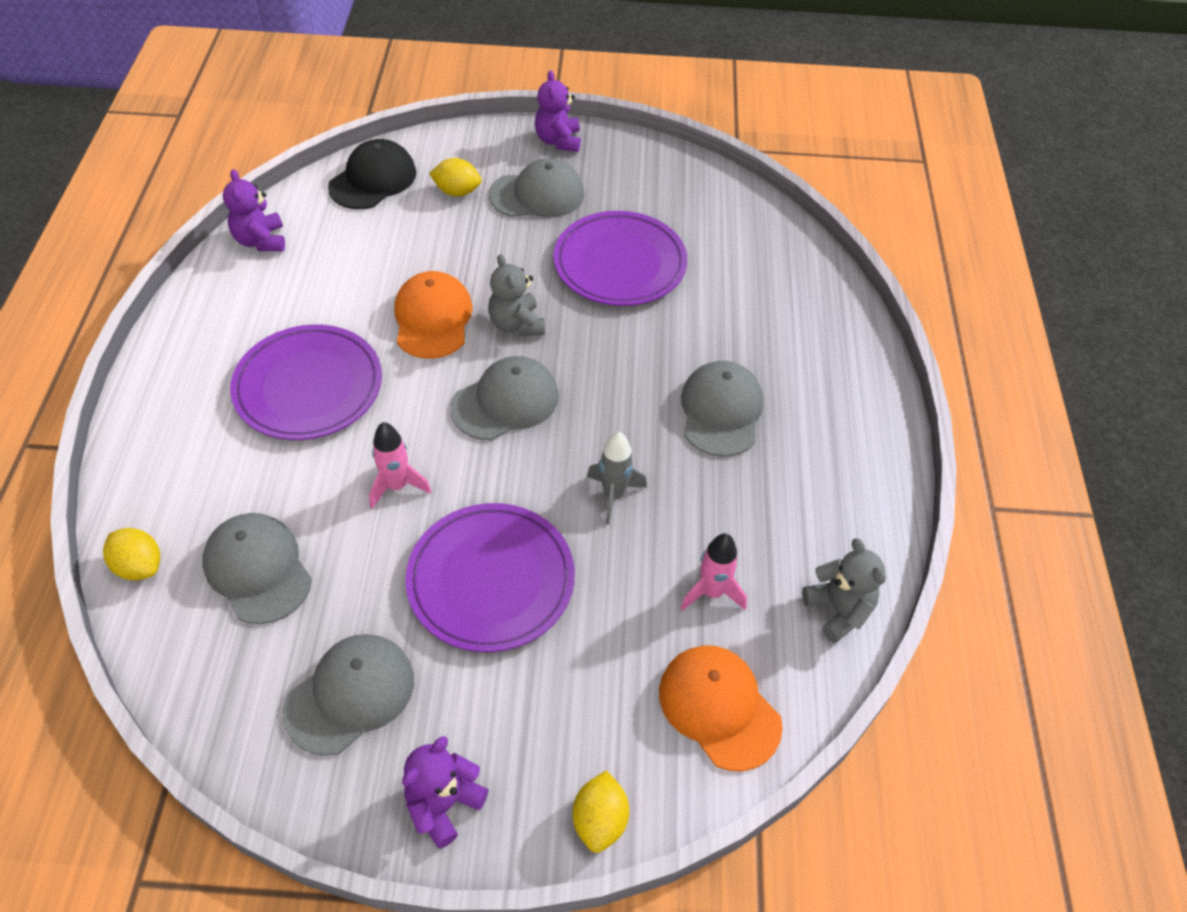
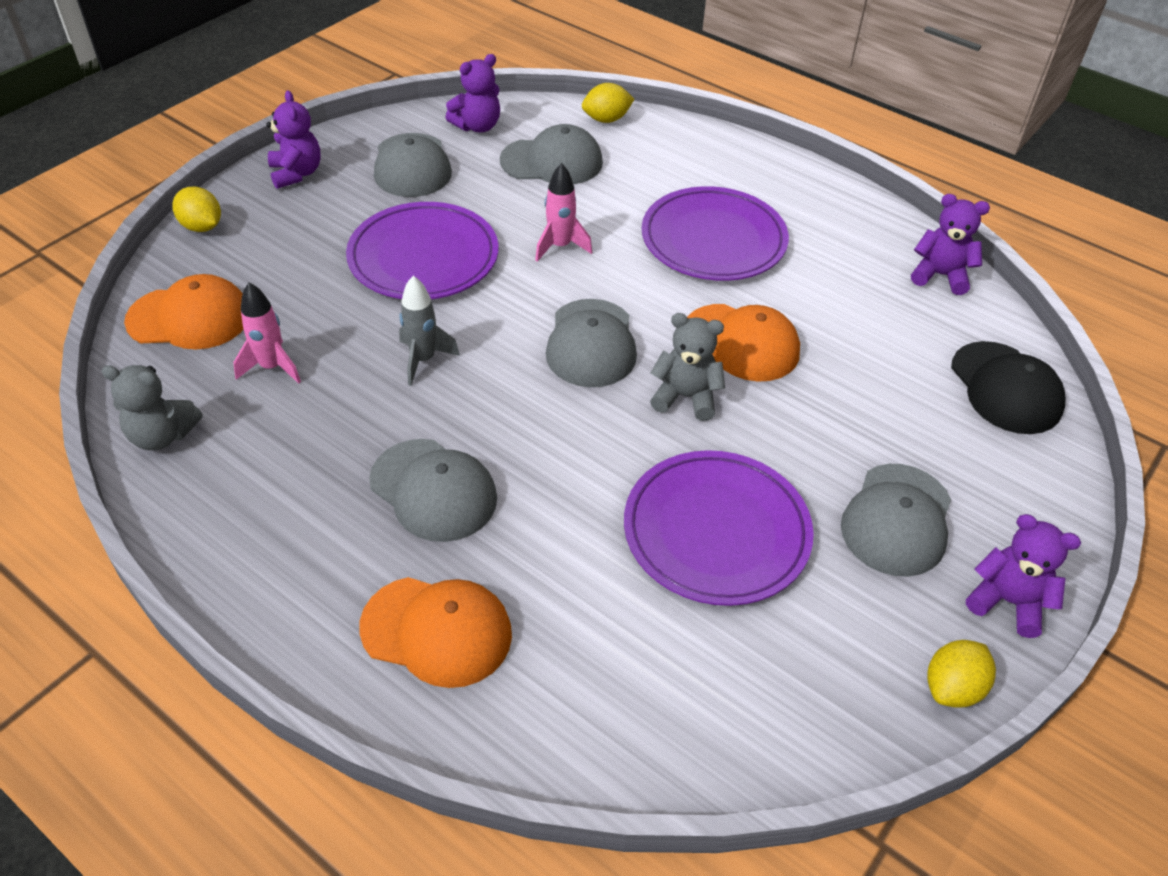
camera: 125 degrees right, 5 degrees down
yellow lemon [429,158,482,196] -> yellow lemon moved to [927,640,996,708]
none -> orange cap [359,577,512,688]
none -> purple teddy bear [445,54,500,132]

